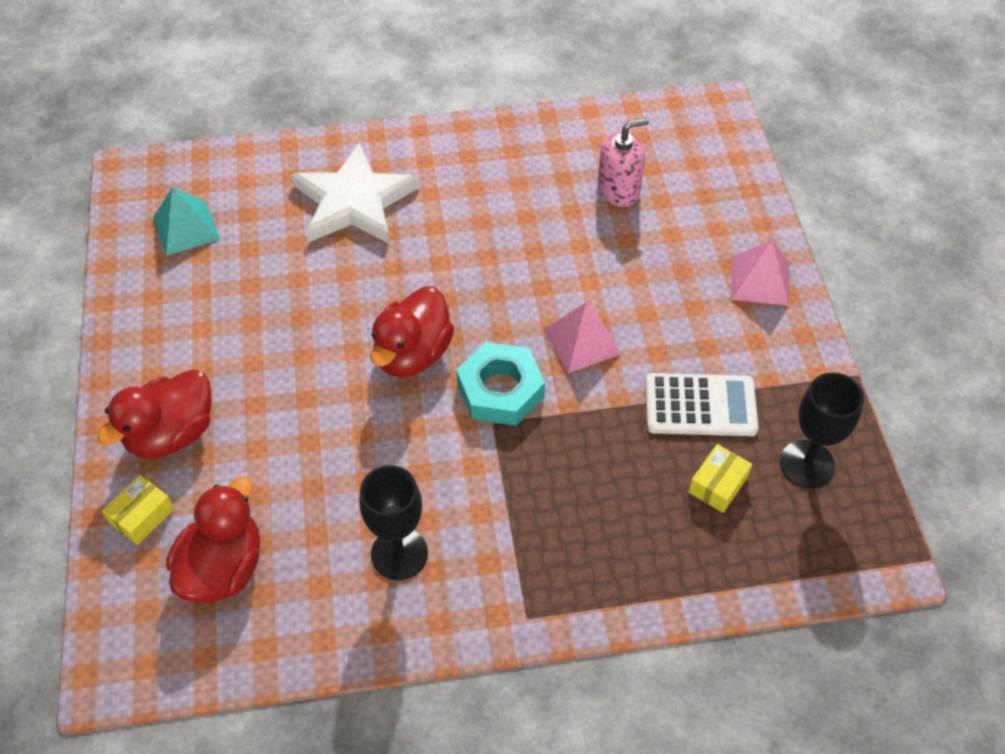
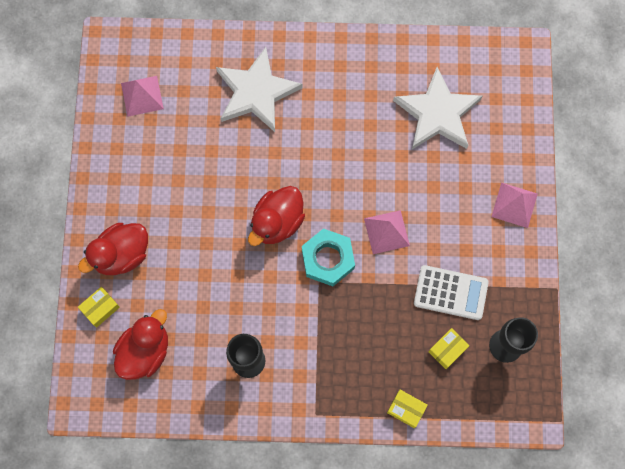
camera: 10 degrees right, 20 degrees up
turquoise pyramid [153,187,220,256] -> pink pyramid [121,76,164,117]
pink soap dispenser [598,118,649,207] -> white star [393,67,482,149]
none -> yellow box [387,390,428,428]

